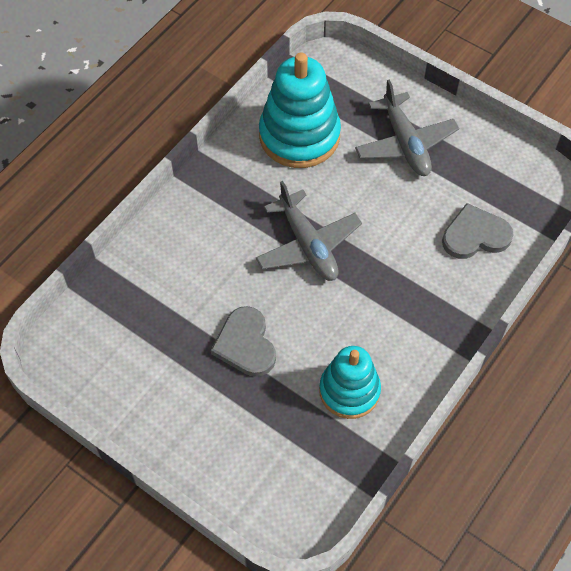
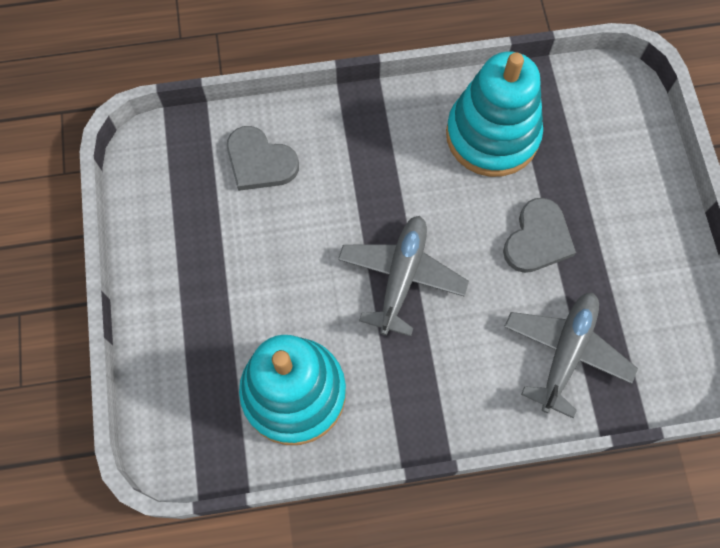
camera: 135 degrees left, 10 degrees up
turquoise stacking toy [319,346,381,419] -> turquoise stacking toy [446,52,543,177], size x1.53
grey plane [355,80,459,176] -> grey plane moved to [504,293,638,418]

